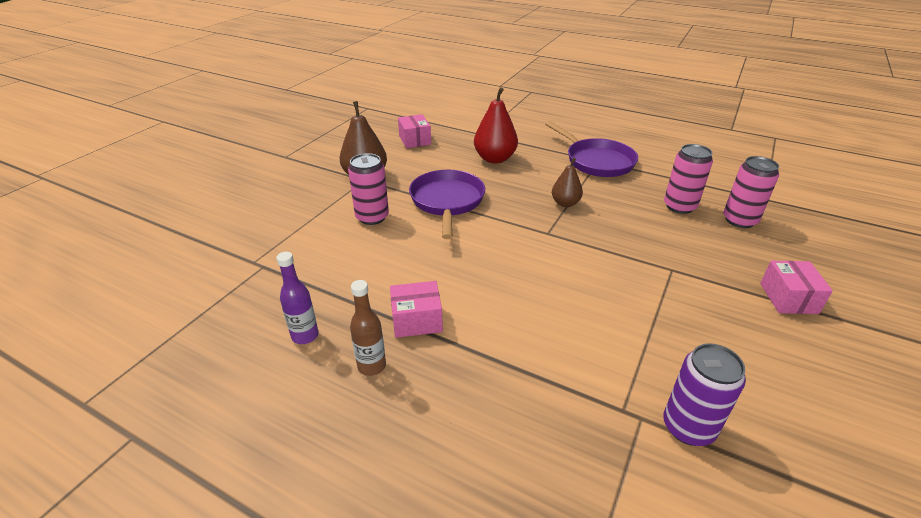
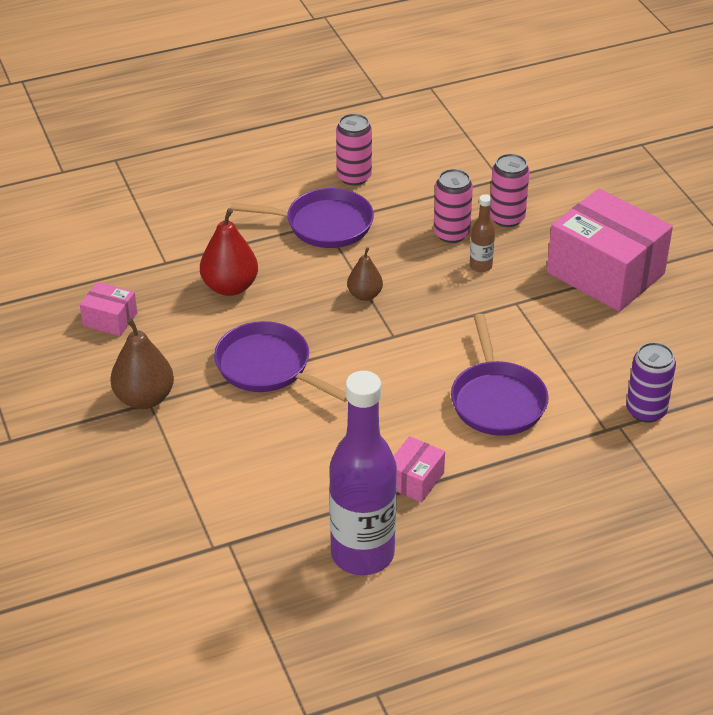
camera: 50 degrees left, 5 degrees up
purple bottle [276,252,319,344] -> purple bottle [329,371,397,575], size x2.32
pink can [348,153,389,225] -> pink can moved to [336,114,372,186]
brown bottle [350,280,386,376] -> brown bottle moved to [470,194,495,272]
pink box [760,261,833,314] -> pink box [547,189,673,312], size x2.19
none -> purple pan [451,314,549,436]

